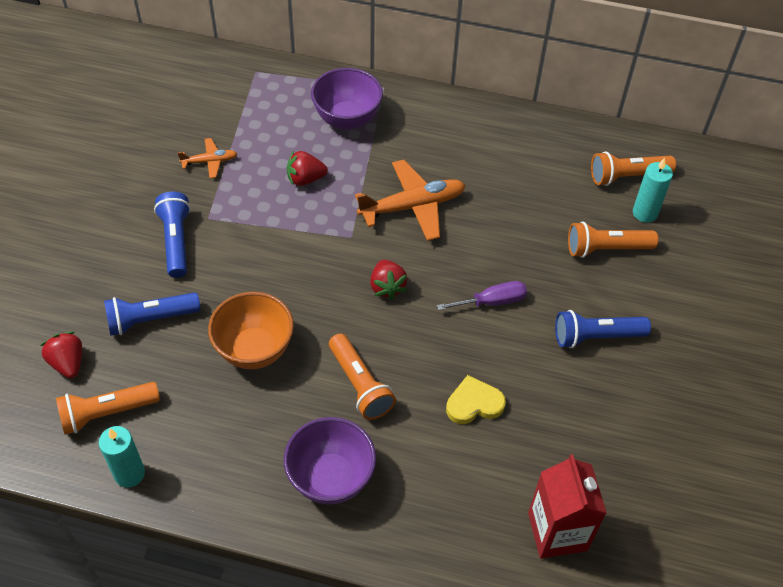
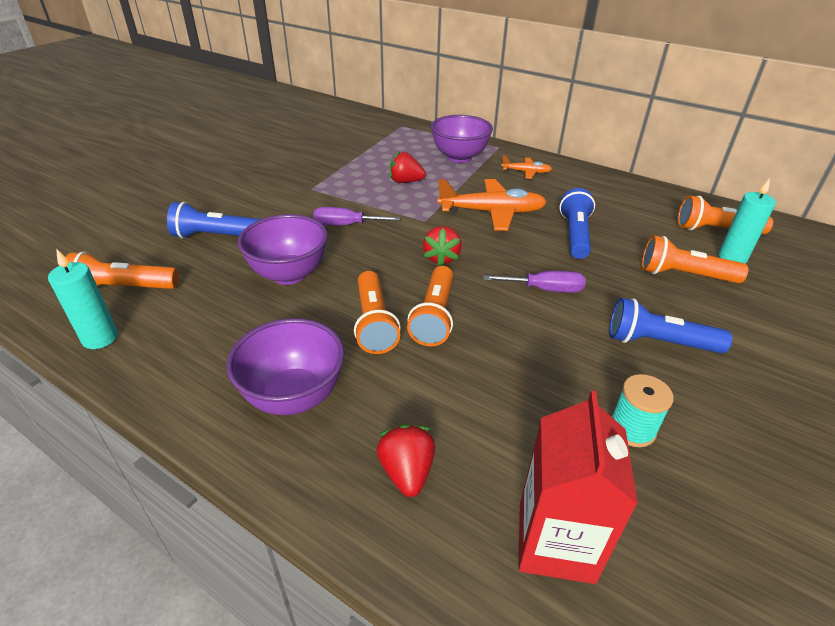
camera: 20 degrees right, 15 degrees down
red strawberry [40,332,82,378] -> red strawberry moved to [376,424,435,497]
blue flashlight [154,192,191,278] -> blue flashlight moved to [559,188,595,259]
orange plane [178,138,237,179] -> orange plane moved to [501,155,552,179]
orange bowl [208,292,294,369] -> purple bowl [238,214,328,285]
yellow heart [446,375,506,424] -> none
none -> purple screwdriver [313,207,400,225]
none -> orange flashlight [407,266,453,346]
none -> turquoise spool [611,374,674,447]

